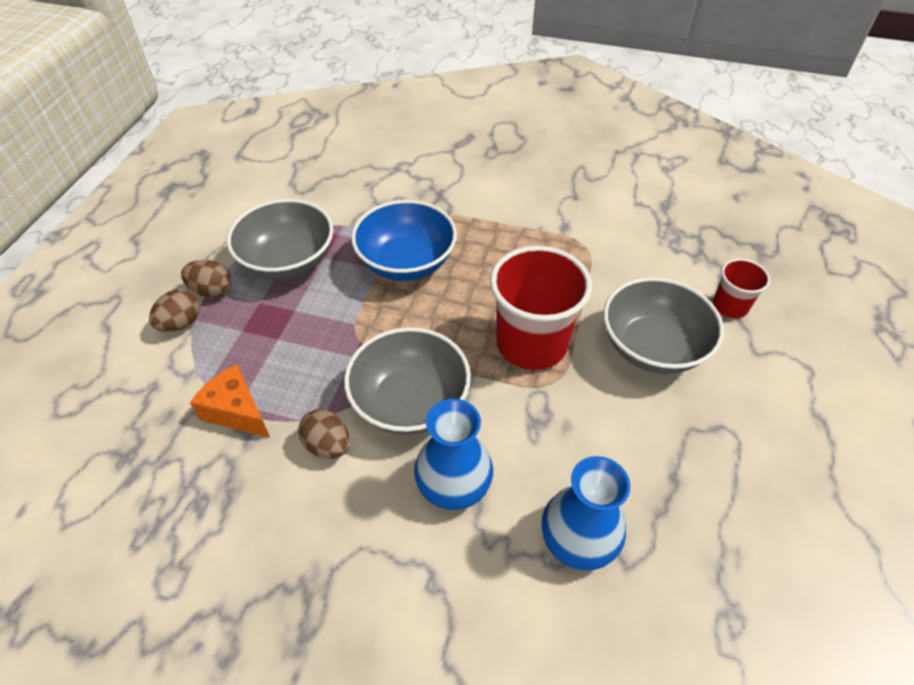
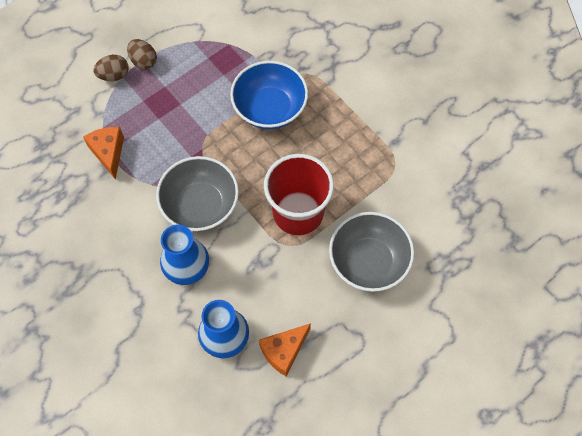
camera: 35 degrees right, 15 degrees up
grey bowl [227,199,333,280] -> none
brown egg [298,409,350,459] -> none
red cup [713,258,770,318] -> none
none -> orange cheese [259,323,311,376]

